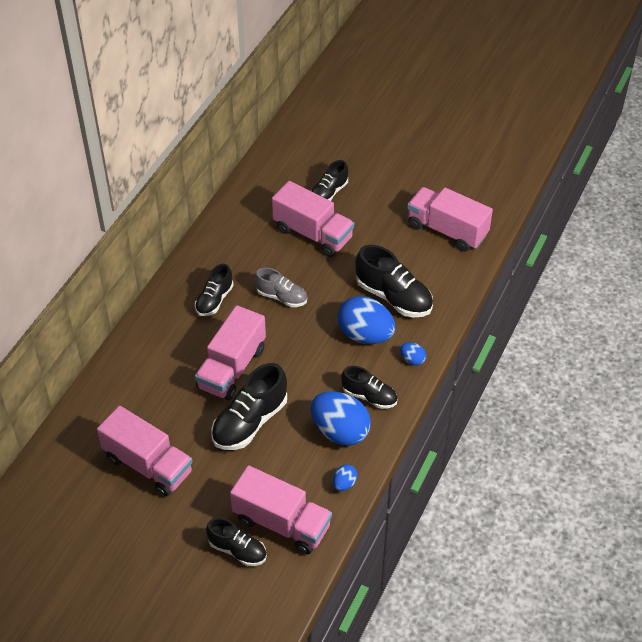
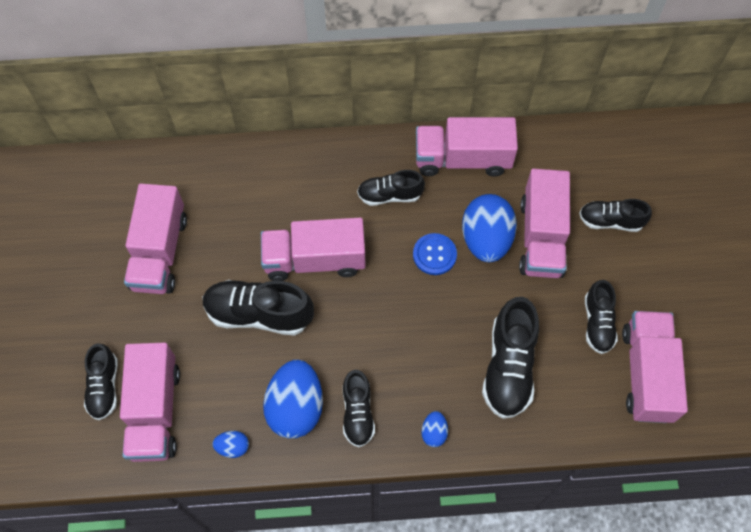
camera: 60 degrees right, 15 degrees up
grey shoe [254,268,307,307] -> blue button [413,233,457,275]
blue egg [338,296,395,344] -> blue egg moved to [462,194,517,262]
none -> pink truck [416,117,518,177]
none -> black shoe [585,280,618,354]

